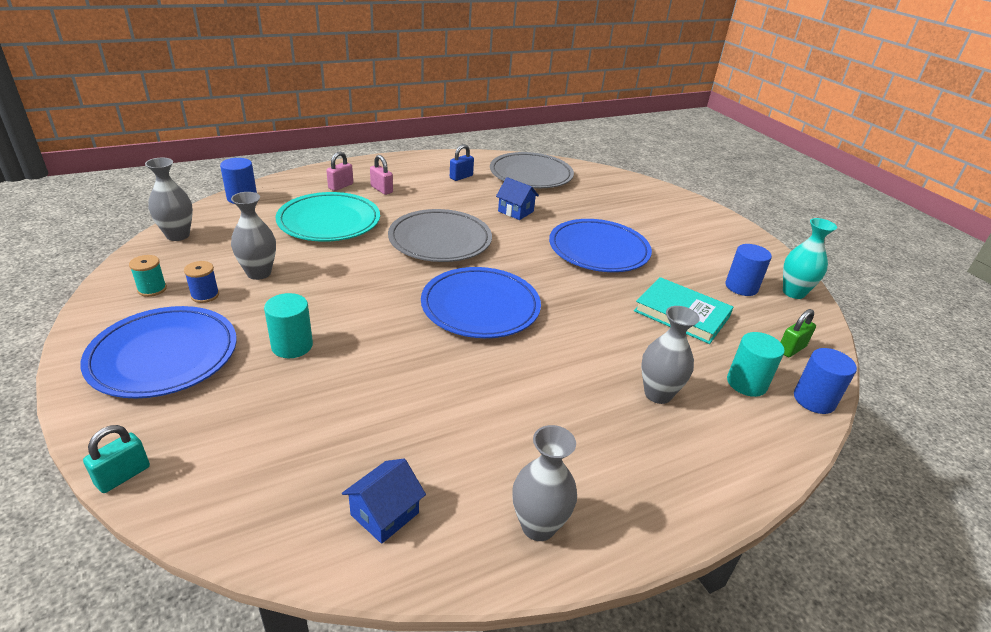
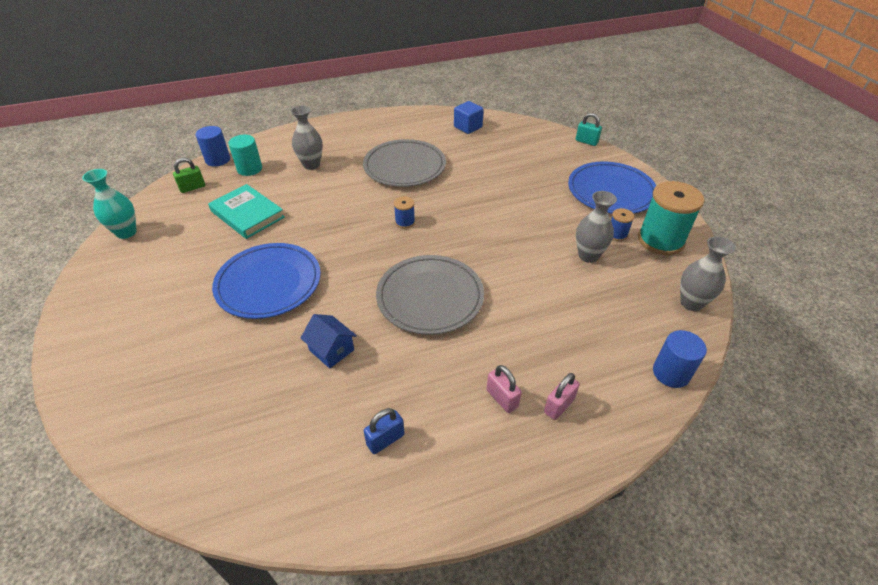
camera: 170 degrees left, 10 degrees up
turquoise padlock [83,425,150,493] -> turquoise padlock turned 75 degrees clockwise [576,113,602,146]
turquoise spool [129,255,167,297] -> turquoise spool [638,181,704,255], size x2.18
turquoise cylinder [264,293,313,358] -> none
turquoise plate [275,192,380,242] -> none
blue house [342,458,426,544] -> blue cube [454,101,484,134]
blue plate [421,267,541,338] -> blue spool [394,196,415,229]
grey plate [490,152,574,188] -> grey plate moved to [363,139,446,187]
grey vase [512,425,577,541] -> none
blue cylinder [726,244,772,296] -> none

